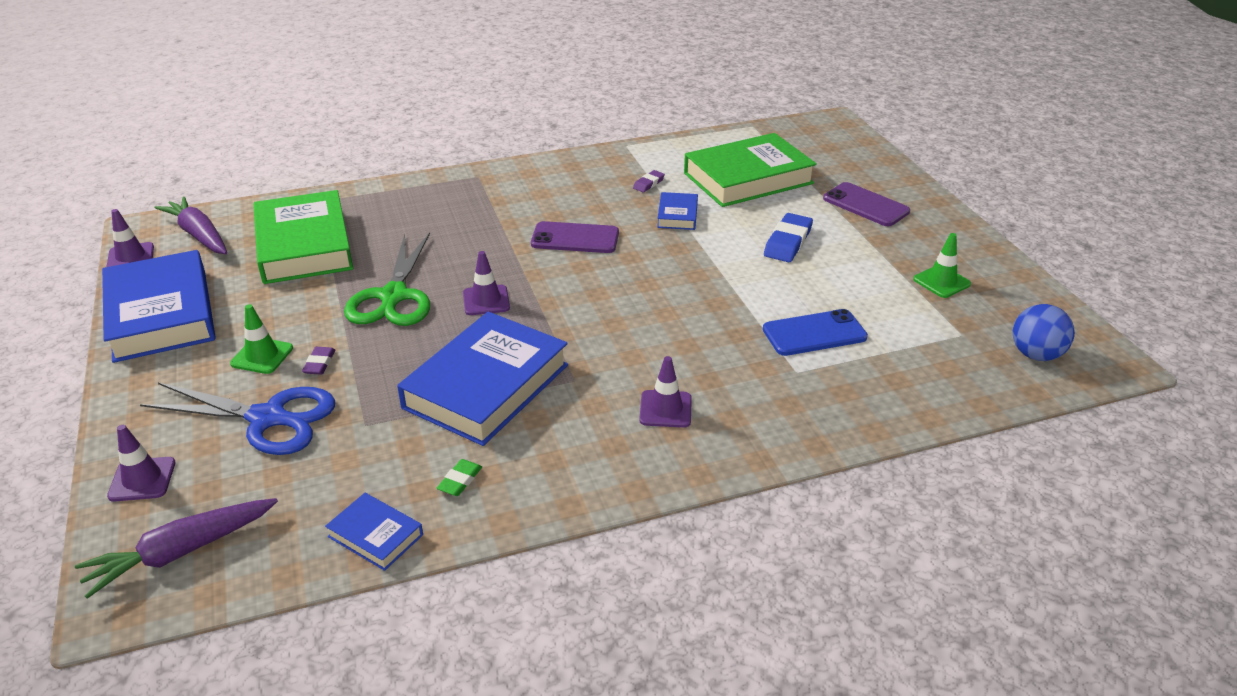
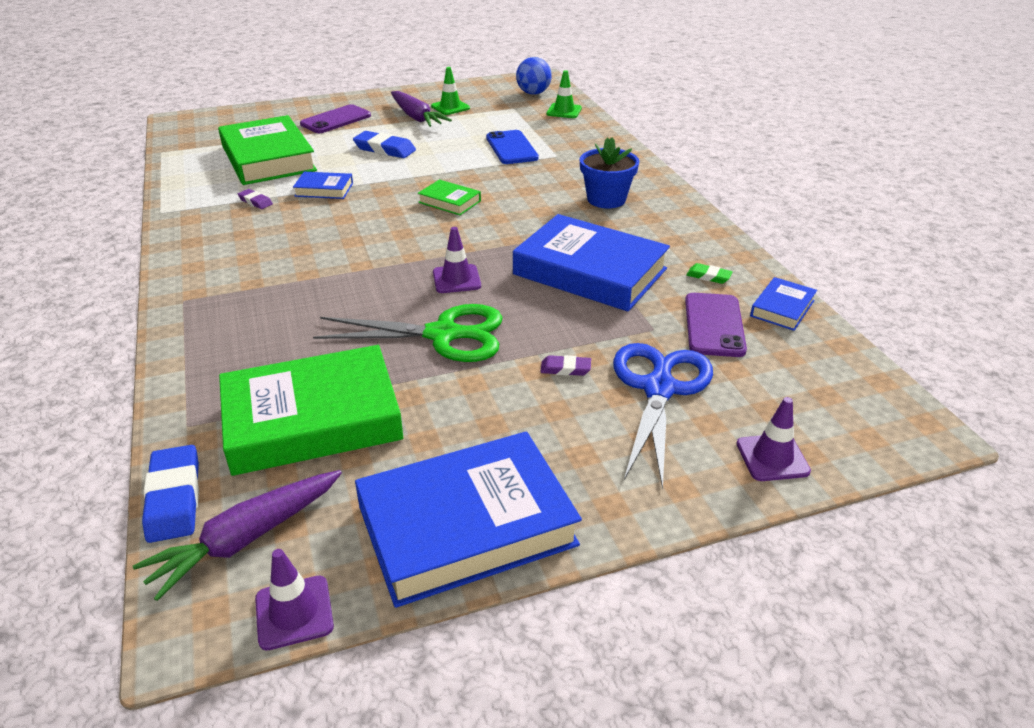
camera: 90 degrees left, 0 degrees up
purple carrot [75,498,278,599] -> purple carrot moved to [391,91,452,127]
green traffic cone [230,304,293,374] -> green traffic cone moved to [546,70,582,118]
purple phone [531,221,619,253] -> purple phone moved to [685,293,747,357]
purple traffic cone [639,356,692,428] -> blue flower pot [580,137,639,208]
none -> blue eraser [142,445,199,543]
none -> green book [418,179,481,215]

